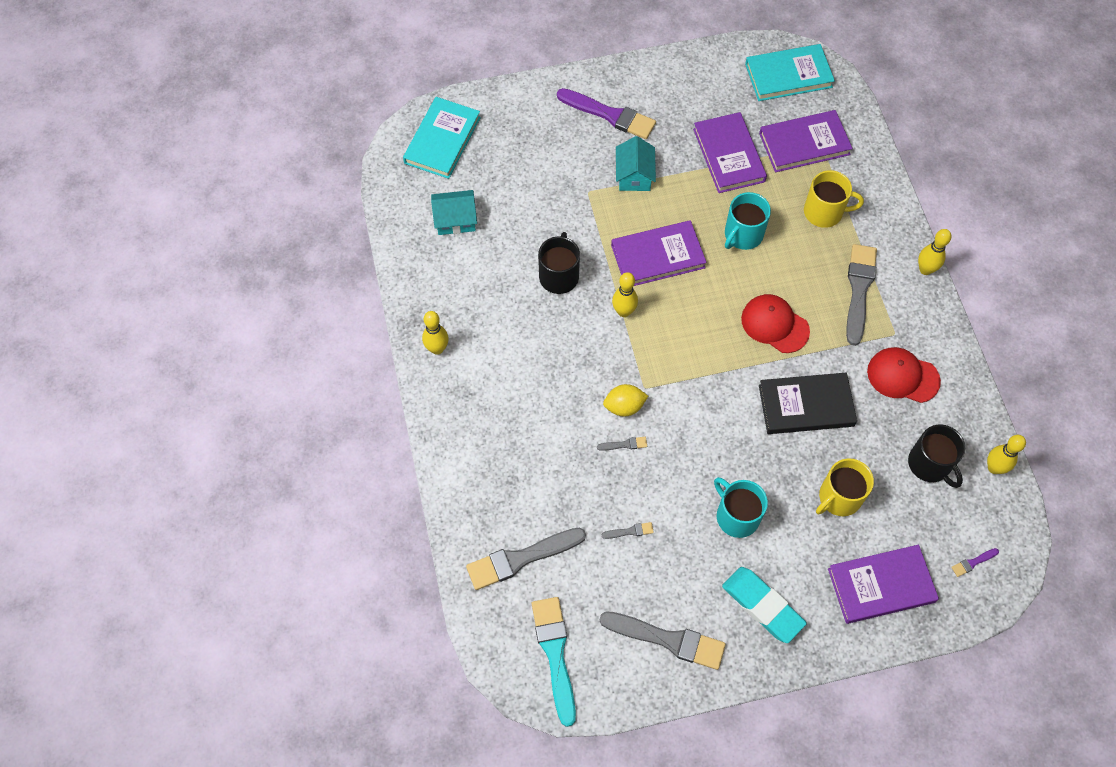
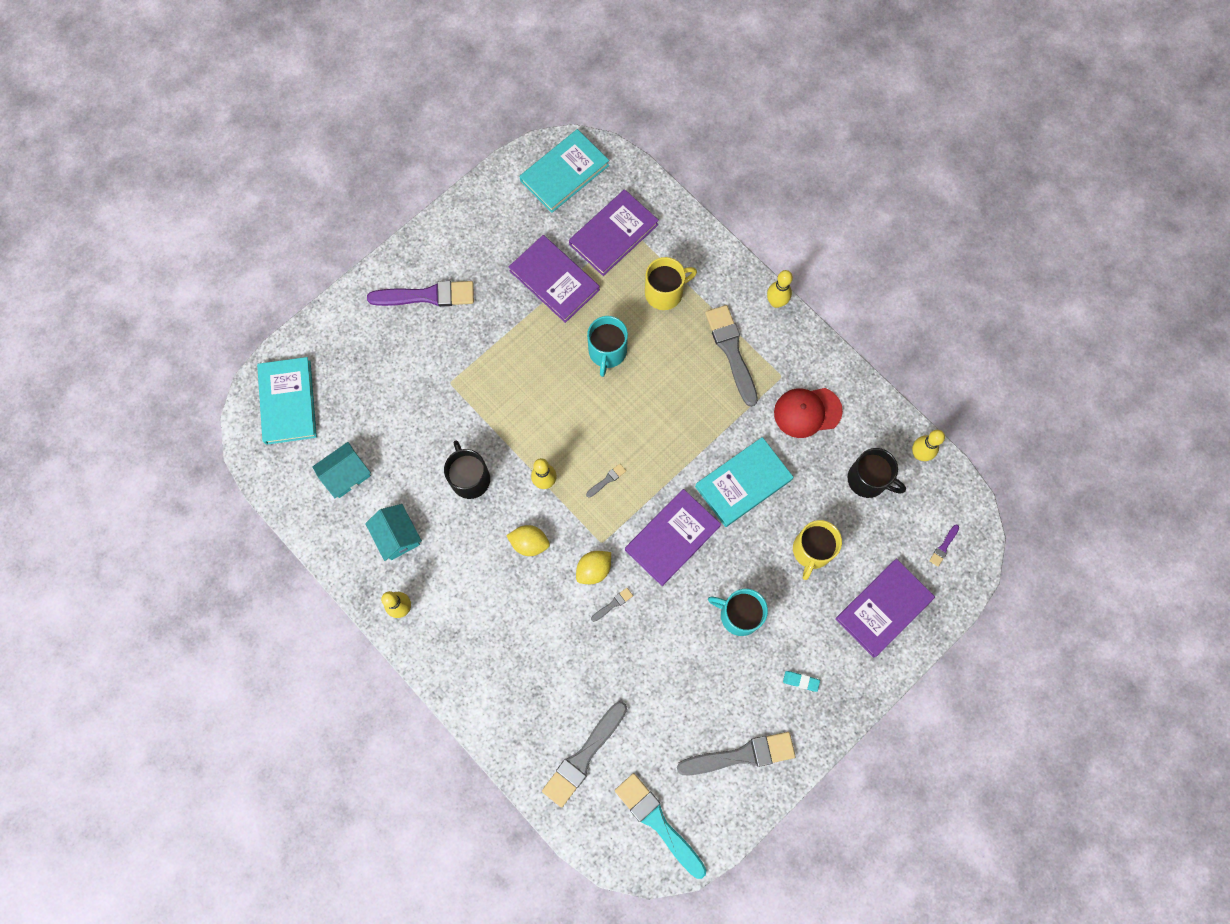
camera: 30 degrees left, 10 degrees up
grey brush [602,522,654,539] -> grey brush moved to [586,464,626,498]
purple book [611,220,707,286] -> purple book moved to [625,489,721,586]
turquoise house [616,136,656,191] -> turquoise house moved to [365,504,422,561]
turquoise eraser [722,567,807,643] -> turquoise eraser [783,671,820,692], size x0.44
red cap [741,294,810,353] -> none
black book [759,373,857,434] -> turquoise book [695,437,793,527]
none -> yellow lemon [506,525,550,556]

